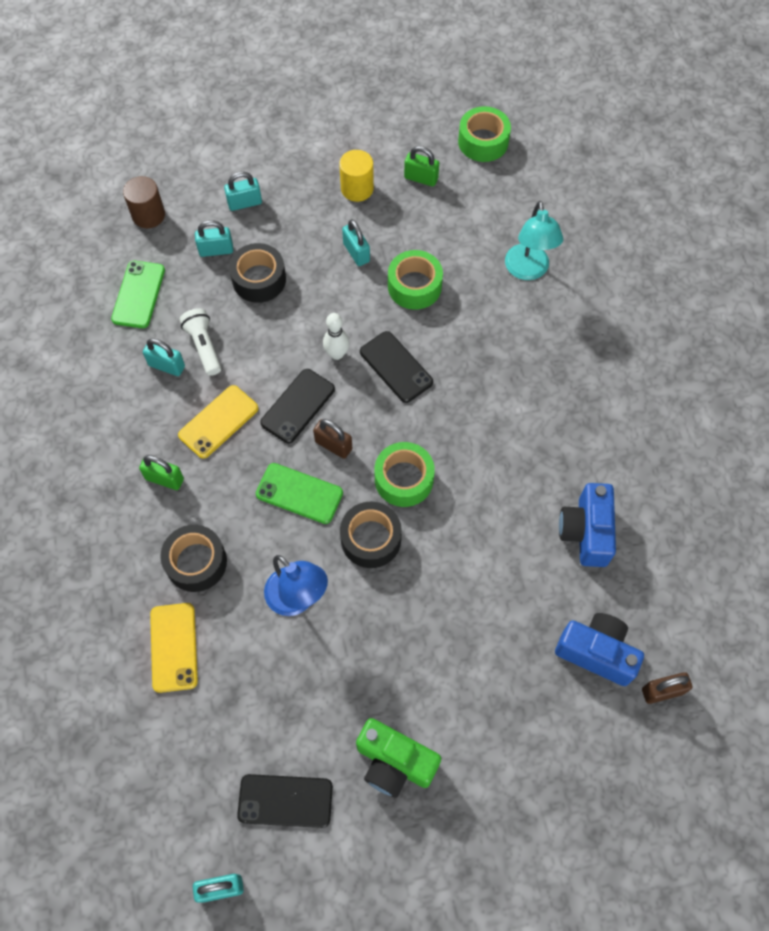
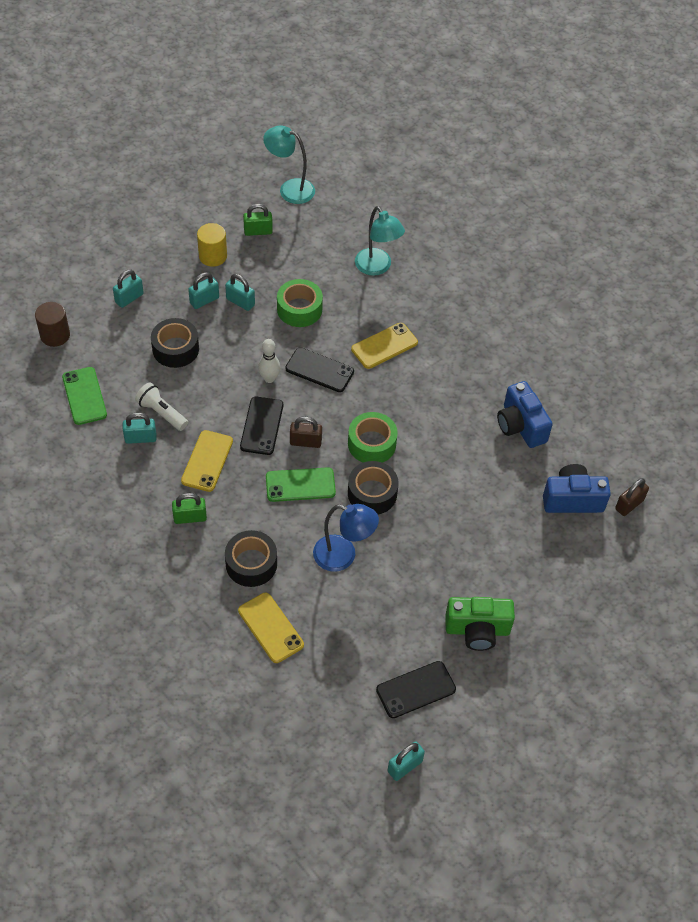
camera: 30 degrees left, 10 degrees down
turquoise padlock [195,220,233,257] -> turquoise padlock moved to [188,272,219,309]
green tape [458,106,511,162] -> turquoise lamp [263,126,315,204]
none -> yellow phone [351,323,418,369]

